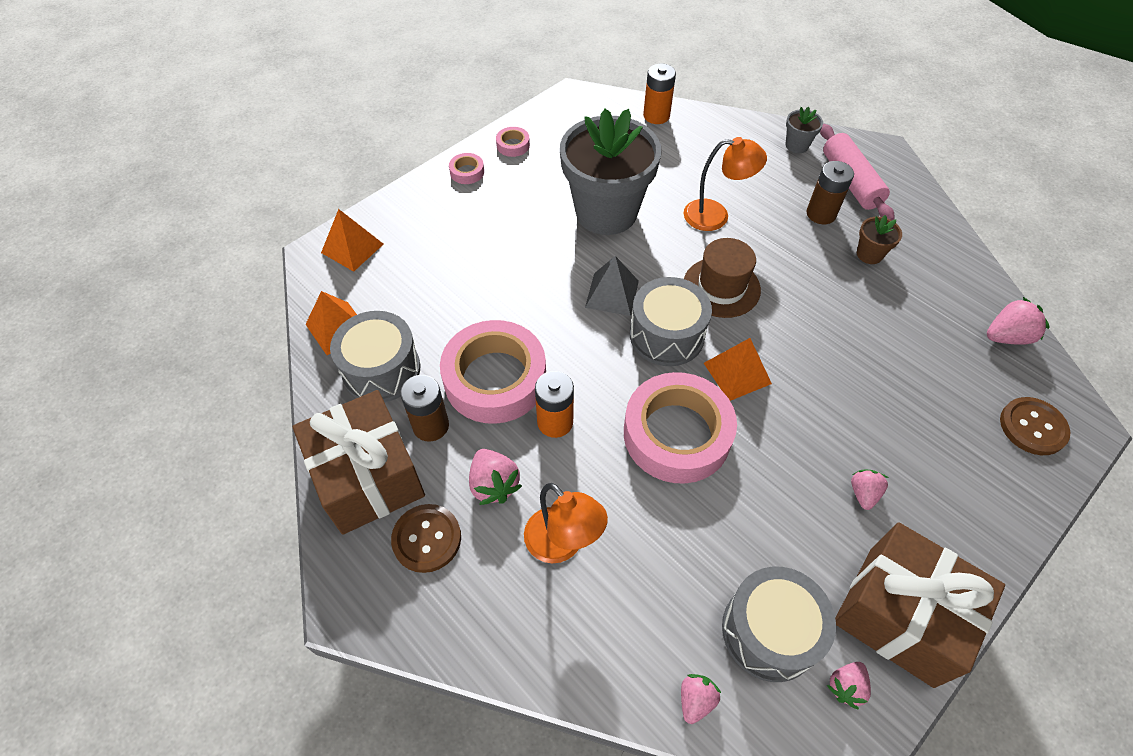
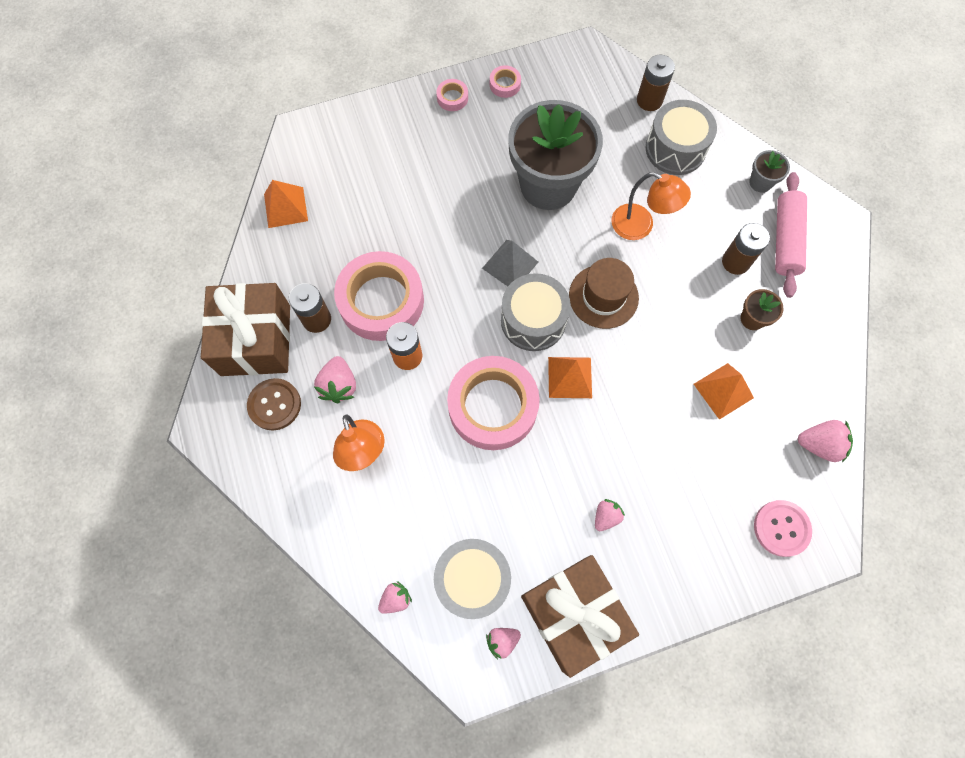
camera: 25 degrees right, 15 degrees up
orange pyramid [321,209,383,272] -> orange pyramid moved to [694,363,754,420]
grey drum [330,311,420,402] -> grey drum moved to [646,100,717,175]
orange battery [643,64,676,124] -> brown battery [637,54,675,111]
brown button [1000,397,1070,455] -> pink button [754,500,812,557]

